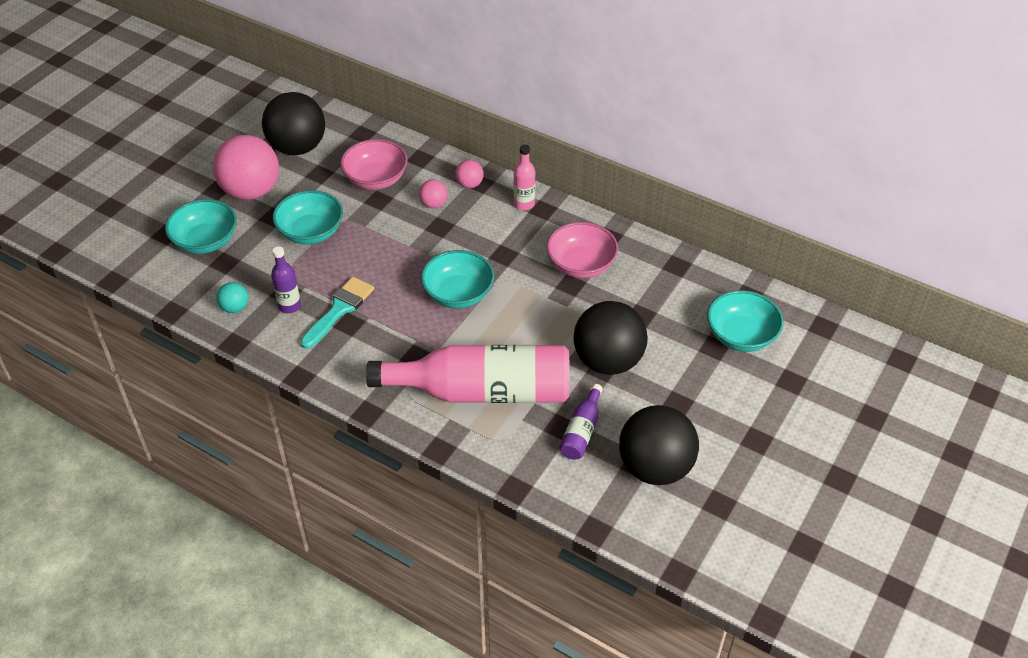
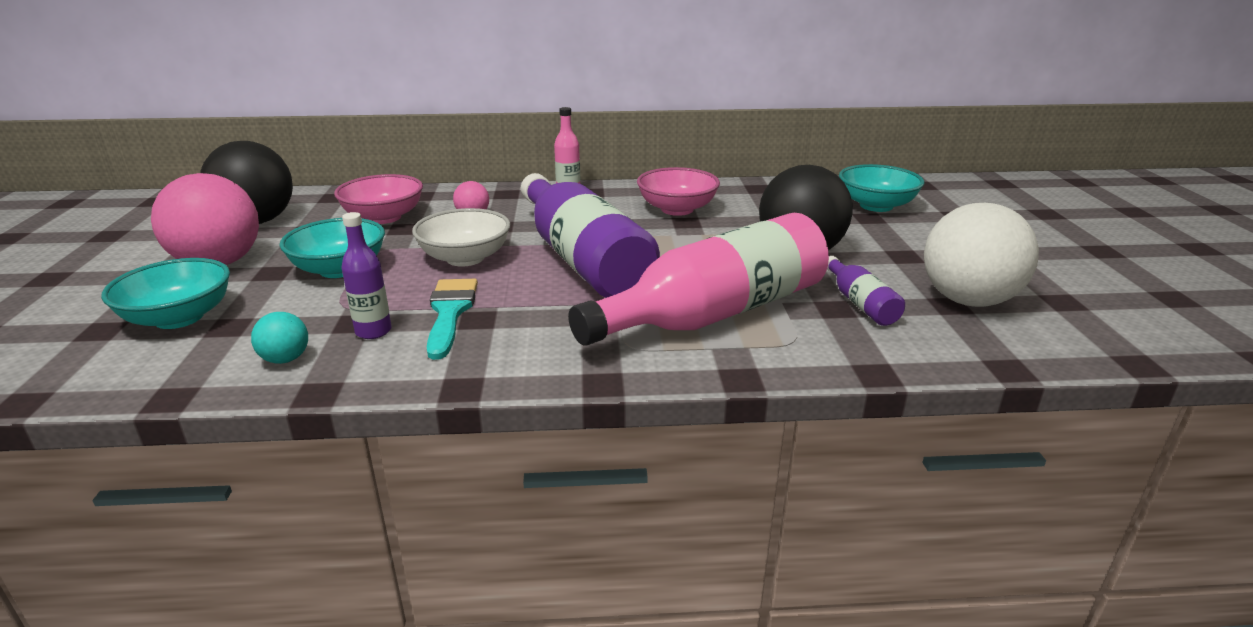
camera: 35 degrees left, 20 degrees down
turquoise bowl [421,250,494,308] -> purple bottle [521,173,660,298]
pink ball [455,160,484,188] -> none
black ball [619,405,699,485] -> white ball [924,203,1039,307]
none -> white bowl [412,208,510,266]

